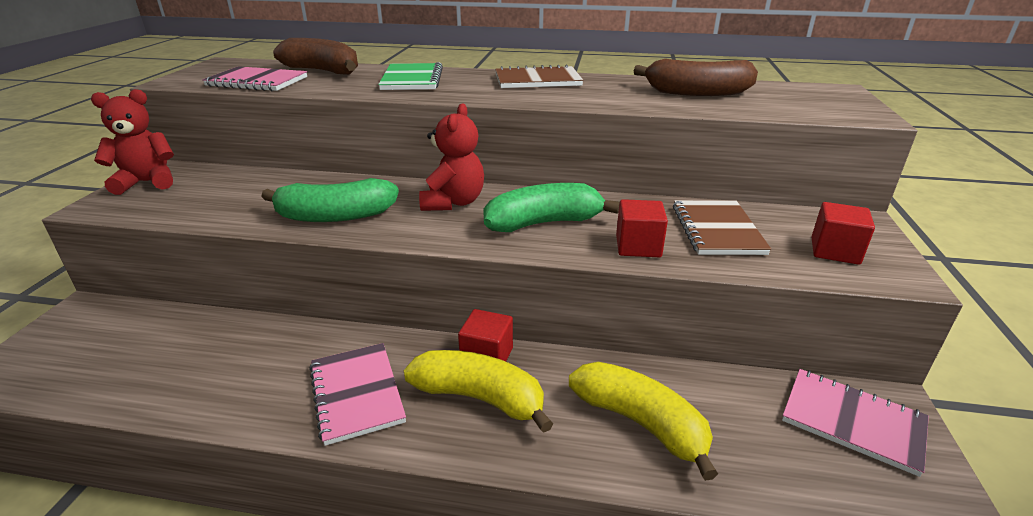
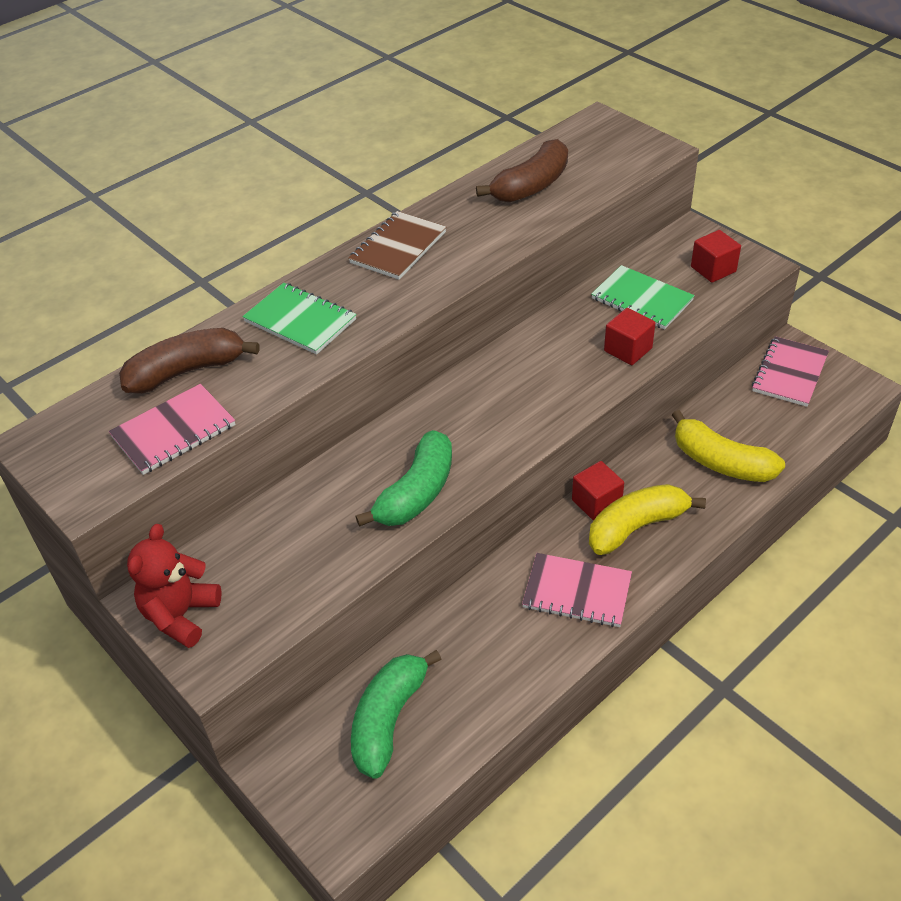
camera: 50 degrees left, 15 degrees up
red teddy bear [419,103,484,211] -> none
green banana [483,183,620,232] -> green banana moved to [351,650,442,779]
yellow banana [569,362,718,481] -> yellow banana turned 135 degrees counterclockwise [672,410,785,482]
brown notebook [673,200,771,255] -> green notebook [591,265,695,330]
pink notebook [782,369,929,477] -> pink notebook turned 45 degrees counterclockwise [752,336,829,407]

